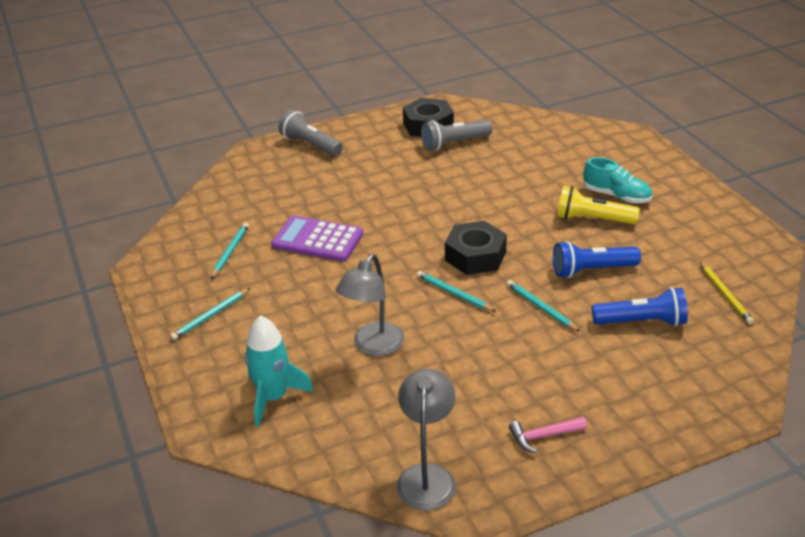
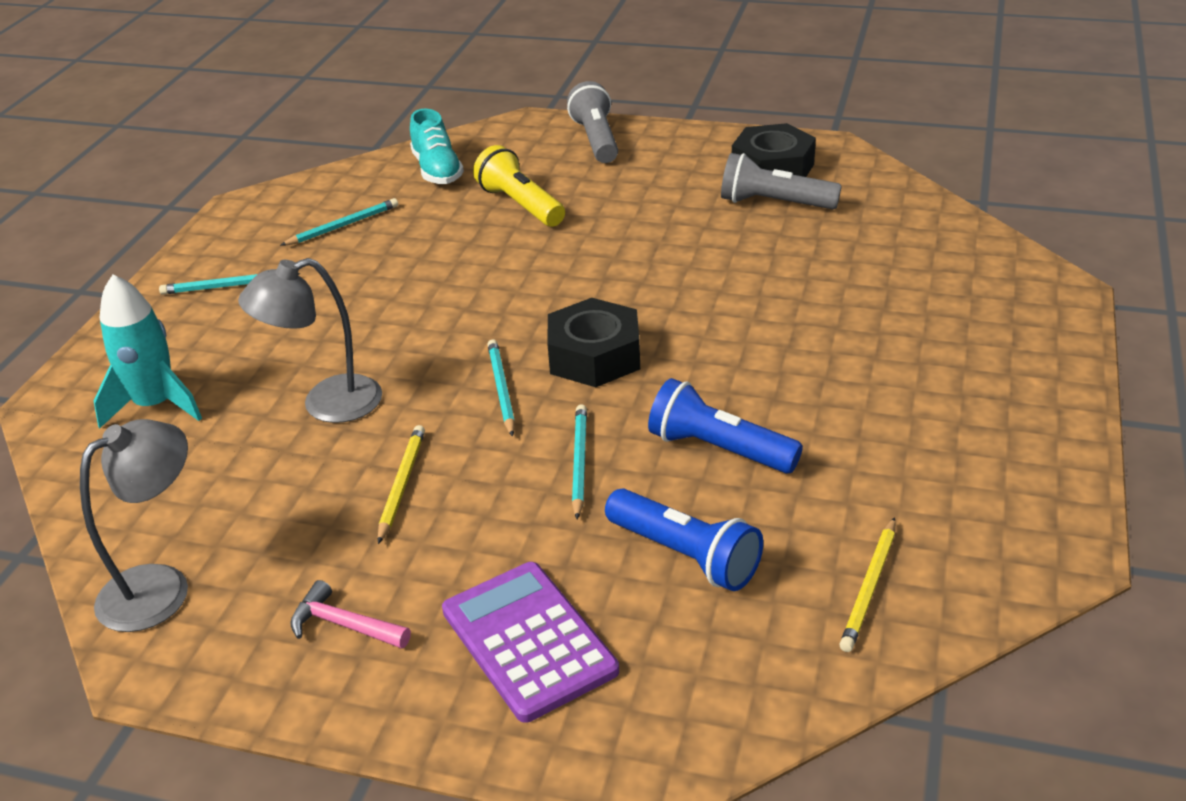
camera: 40 degrees right, 0 degrees up
purple calculator [271,216,363,262] -> purple calculator moved to [442,562,619,723]
yellow flashlight [557,186,640,225] -> yellow flashlight moved to [473,145,565,227]
turquoise shoe [583,157,652,203] -> turquoise shoe moved to [410,108,464,184]
none -> yellow pencil [378,425,425,544]

